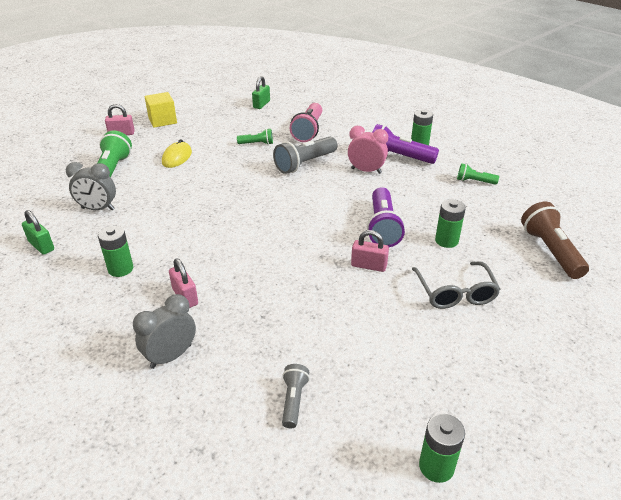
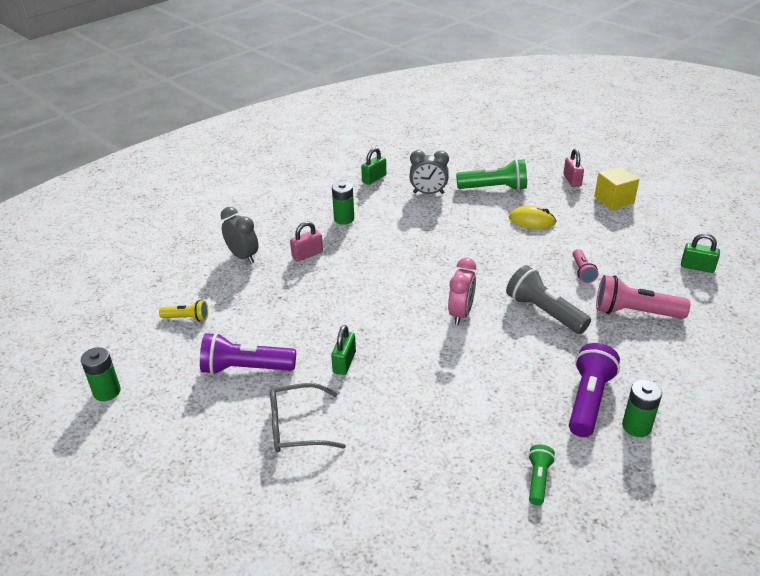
camera: 90 degrees right, 0 degrees up
grey clock [66,162,116,211] -> grey clock turned 90 degrees counterclockwise [409,150,449,194]
green flashlight [237,128,273,145] -> pink flashlight [573,249,598,283]
grey flashlight [282,364,310,428] -> yellow flashlight [159,300,208,322]
pink clock [348,126,388,174] -> pink clock moved to [448,258,476,325]
pink padlock [351,230,389,272] -> green padlock [331,325,356,375]
purple flashlight [367,187,405,247] -> purple flashlight moved to [200,332,296,375]
green battery [435,199,466,248] -> none
brown flashlight [521,202,589,279] -> none

